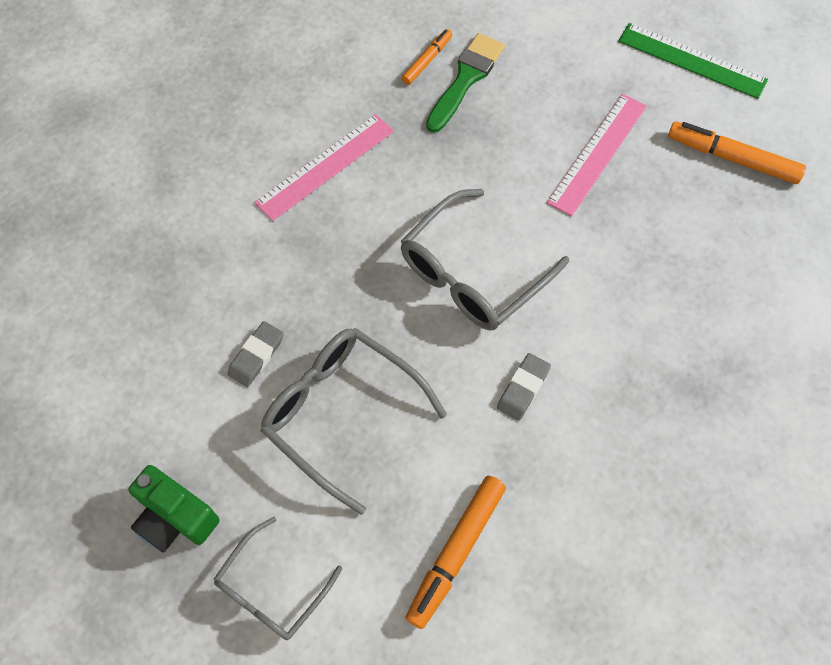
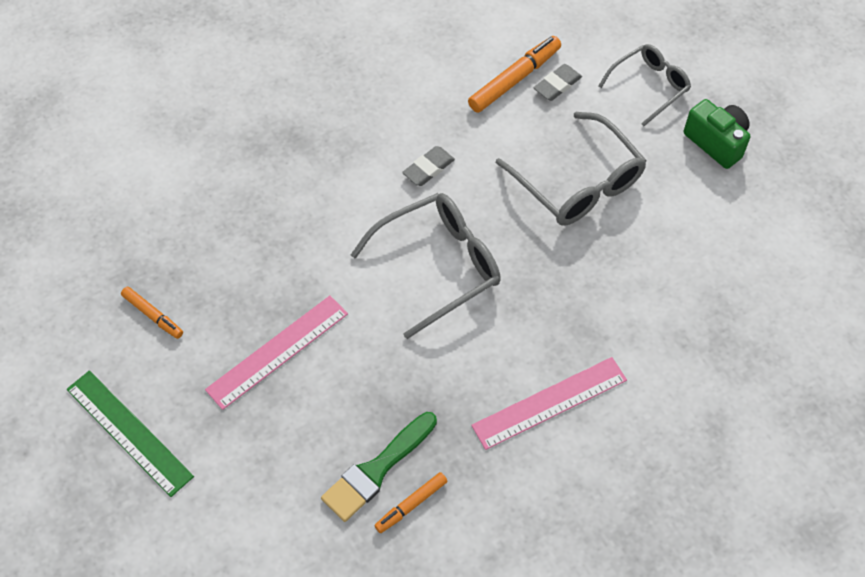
camera: 165 degrees left, 5 degrees down
grey eraser [228,321,284,387] -> grey eraser moved to [533,64,582,101]
orange marker [668,121,806,184] -> orange marker [121,287,183,339], size x0.59

